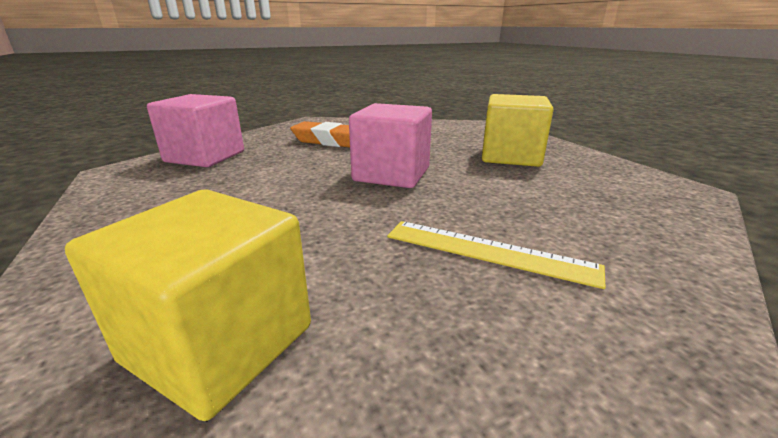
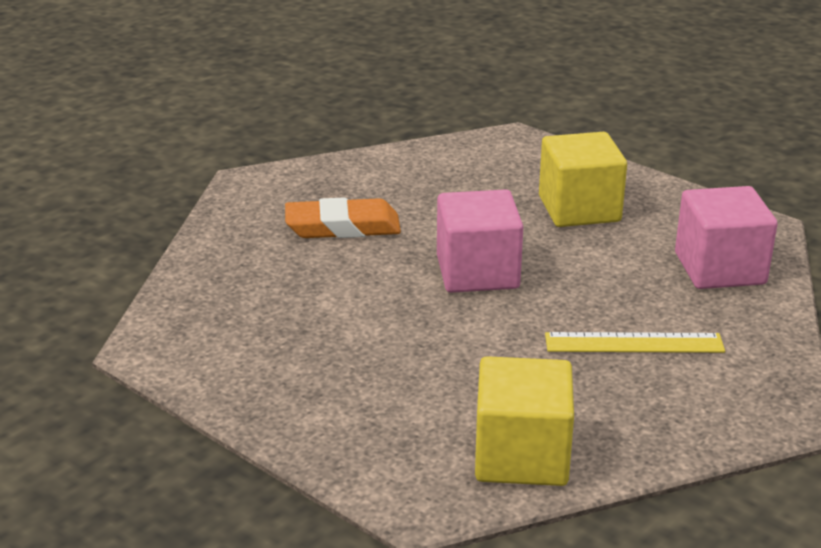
camera: 25 degrees left, 5 degrees up
pink cube [147,94,244,167] -> pink cube moved to [675,186,778,289]

